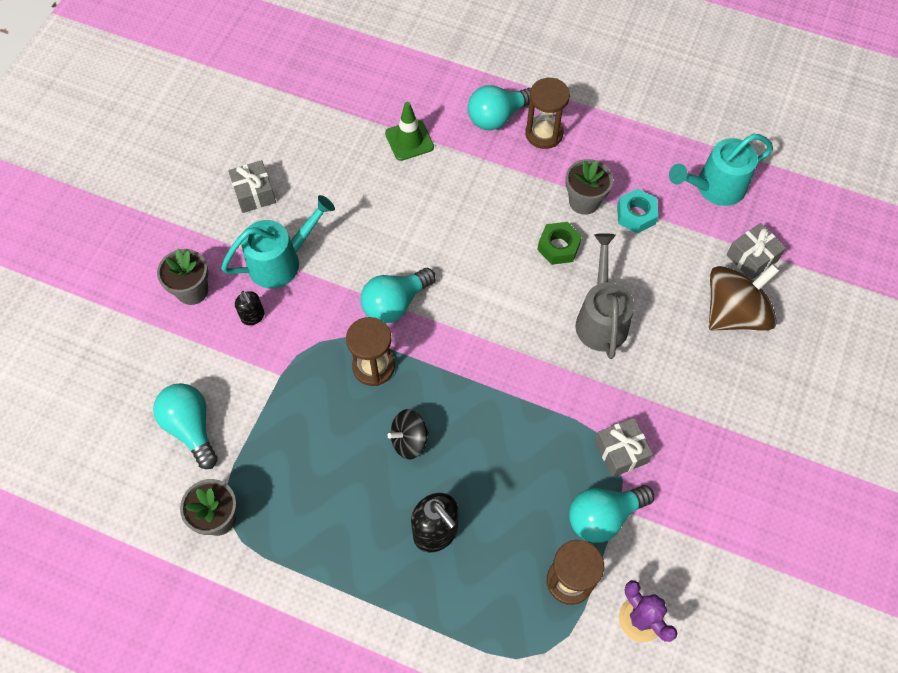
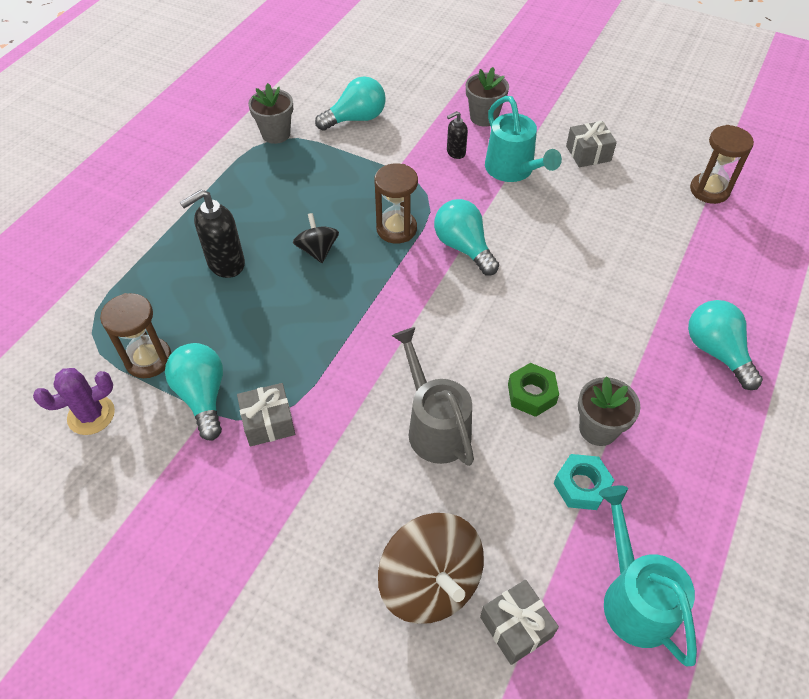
camera: 95 degrees right, 10 degrees down
green traffic cone [385,102,434,161] -> none
brown hourglass [526,78,570,149] -> brown hourglass moved to [690,125,754,204]
grey watering can [575,233,634,359] -> grey watering can turned 120 degrees counterclockwise [392,327,474,466]

